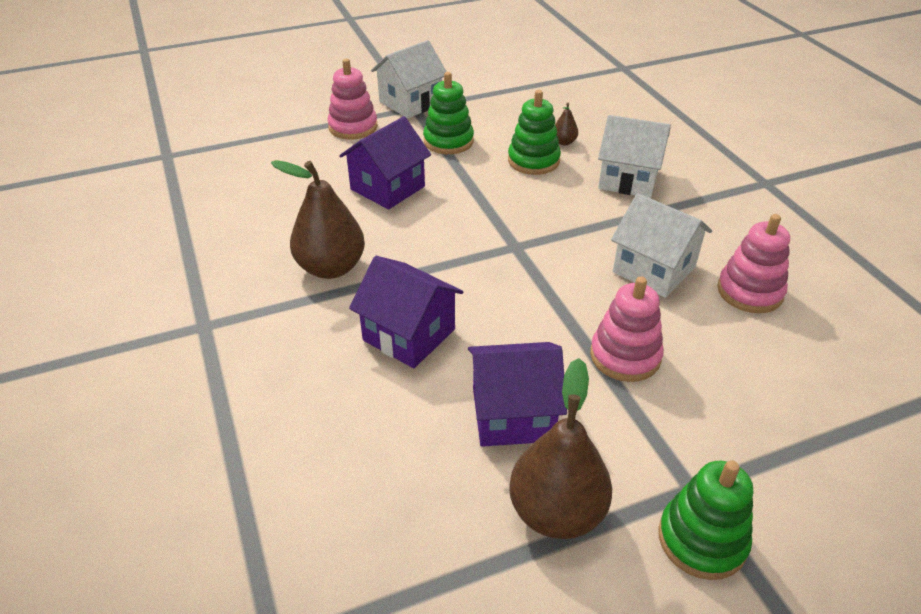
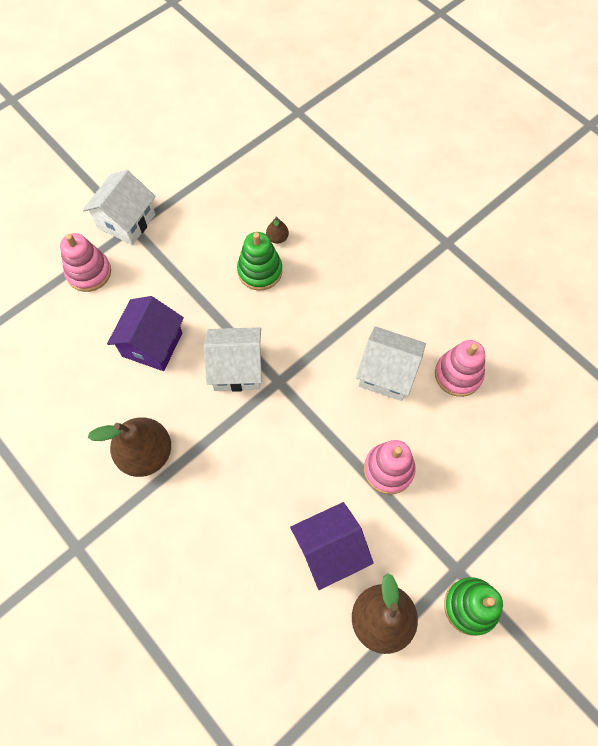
camera: 20 degrees left, 25 degrees up
purple house [349,256,463,368] -> none
green stacking toy [423,72,474,154] -> none
white house [598,115,671,198] -> white house moved to [204,327,262,392]

